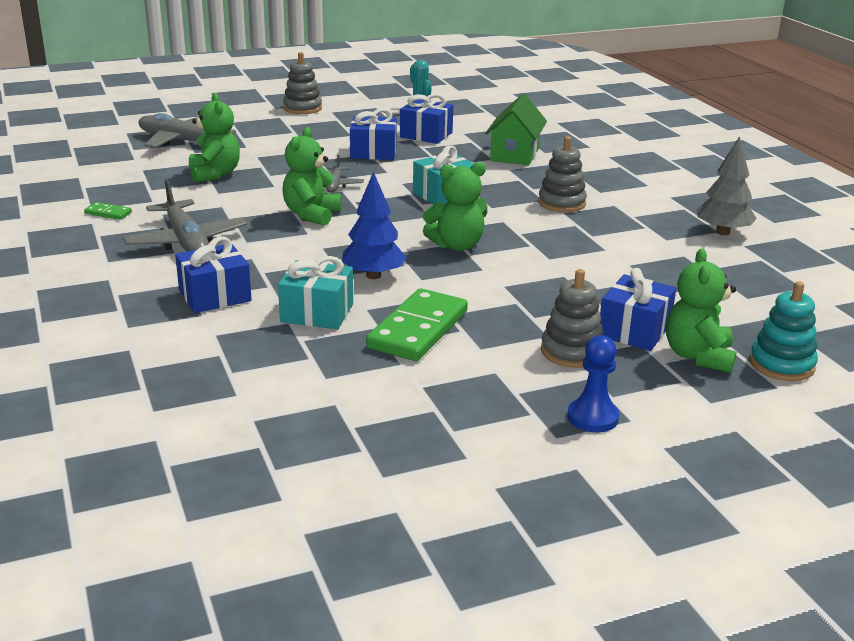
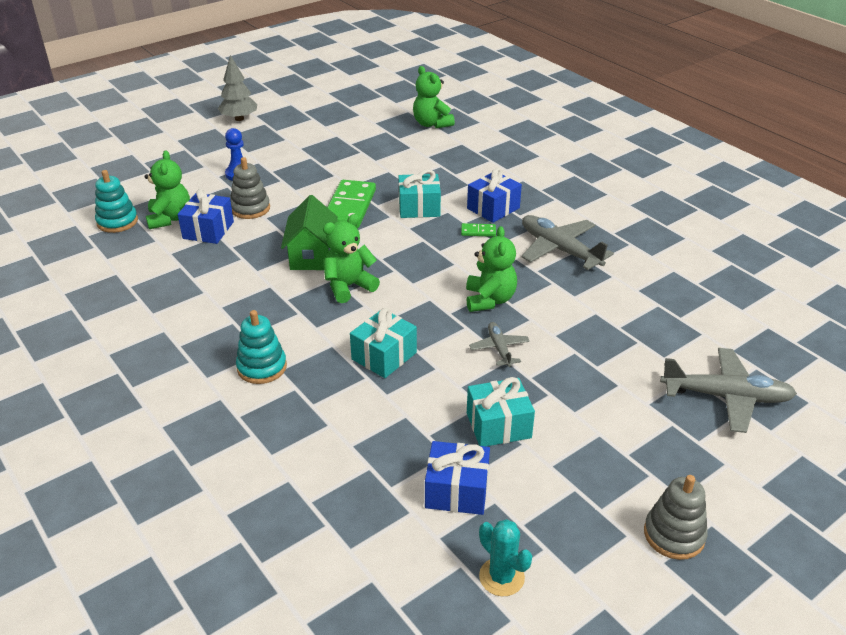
camera: 165 degrees right, 10 degrees up
green domino [84,202,132,220] -> green domino moved to [461,223,496,237]
green teddy bear [189,93,240,183] -> green teddy bear moved to [413,66,455,128]
blue tree [342,171,407,279] -> none
blue gift [350,108,397,160] -> turquoise gift [467,377,535,447]
green house [485,94,547,165] -> green house moved to [281,195,338,270]
grey stacking toy [538,136,587,212] -> turquoise stacking toy [236,310,287,384]
grey tree [697,136,757,235] -> grey tree moved to [218,55,257,121]

